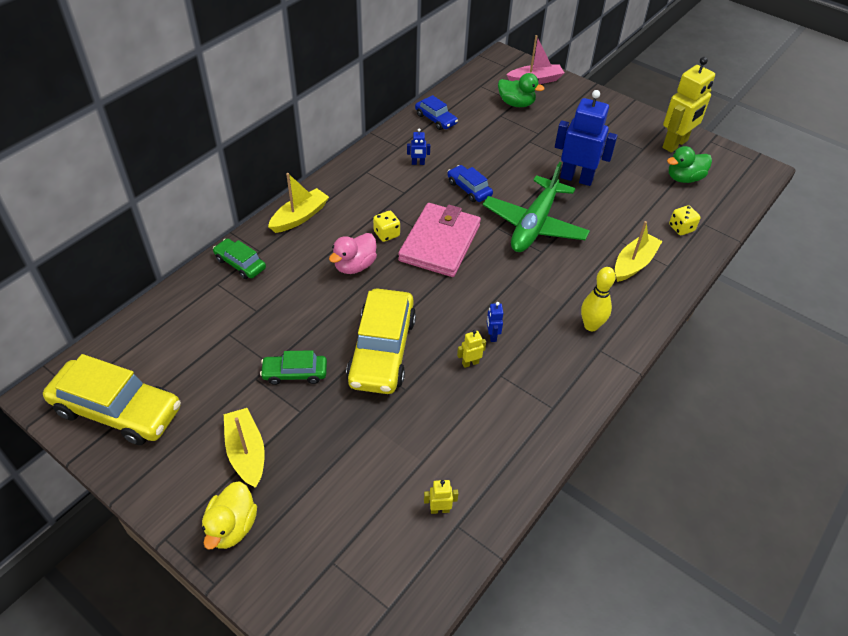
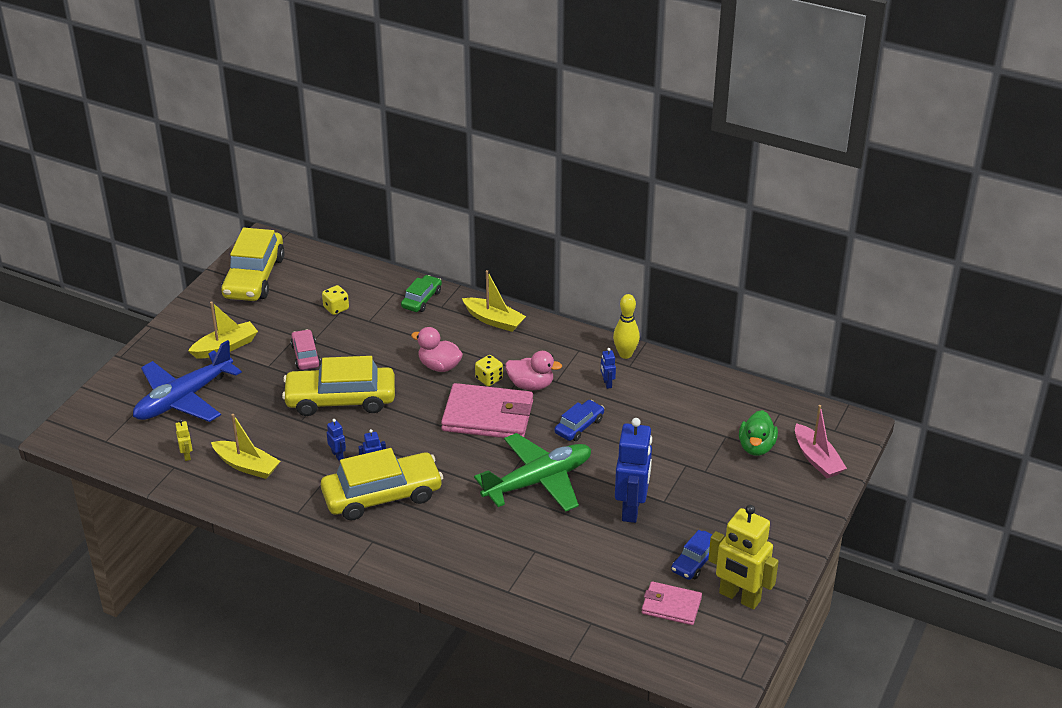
camera: 80 degrees right, 10 degrees down
yellow duck [202,481,257,550] -> none
green car [260,350,327,385] -> pink car [290,329,321,370]
blue car [415,95,458,130] -> blue car moved to [671,530,712,580]
yellow robot [457,330,486,368] -> blue robot [327,419,346,460]
green plane [483,162,590,252] -> green plane turned 135 degrees clockwise [474,433,591,512]
yellow bowling pin [581,267,616,331] -> yellow bowling pin moved to [613,294,640,359]
yellow boat [615,221,662,282] -> yellow boat moved to [211,414,281,479]
green duck [667,146,712,183] -> pink wallet [642,581,702,625]
yellow dice [669,205,701,235] -> yellow dice moved to [322,285,349,315]
none -> blue plane [133,340,242,422]
none -> yellow car [321,448,443,520]
none -> pink duck [505,351,562,390]

